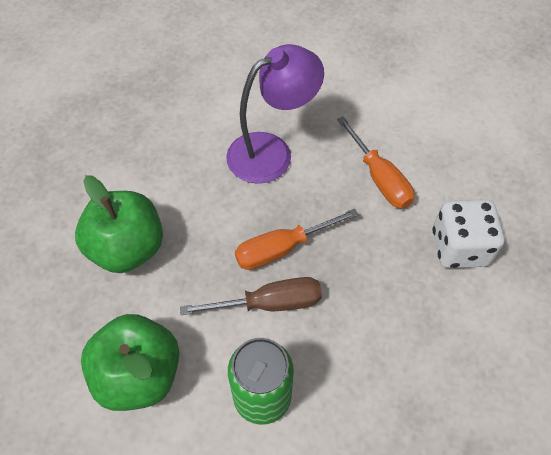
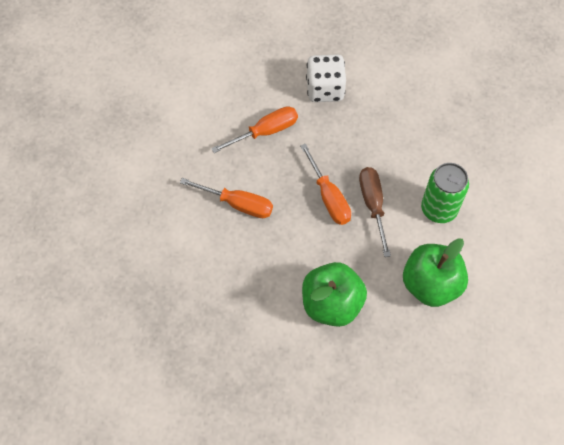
camera: 90 degrees left, 5 degrees up
purple lamp [226,44,324,184] -> orange screwdriver [180,178,273,218]

